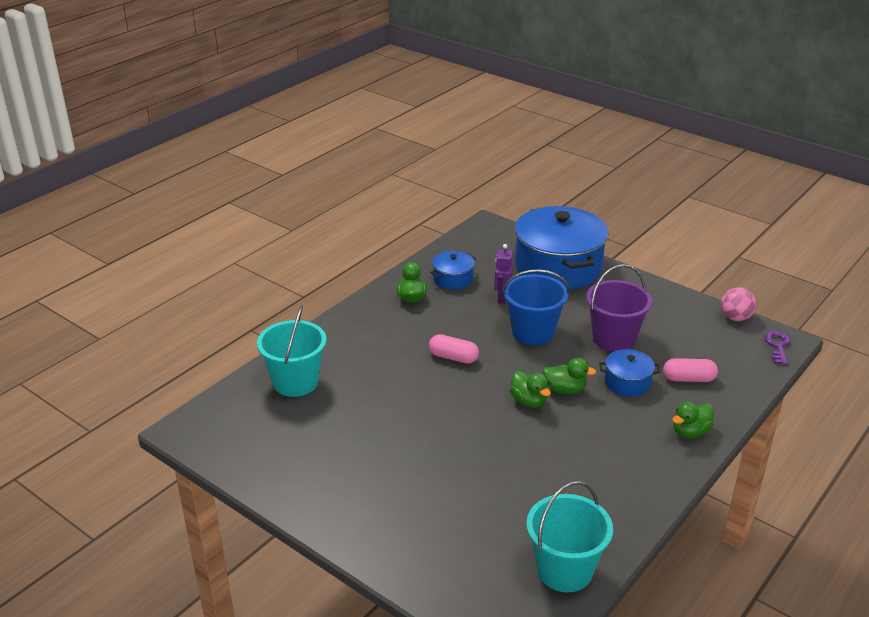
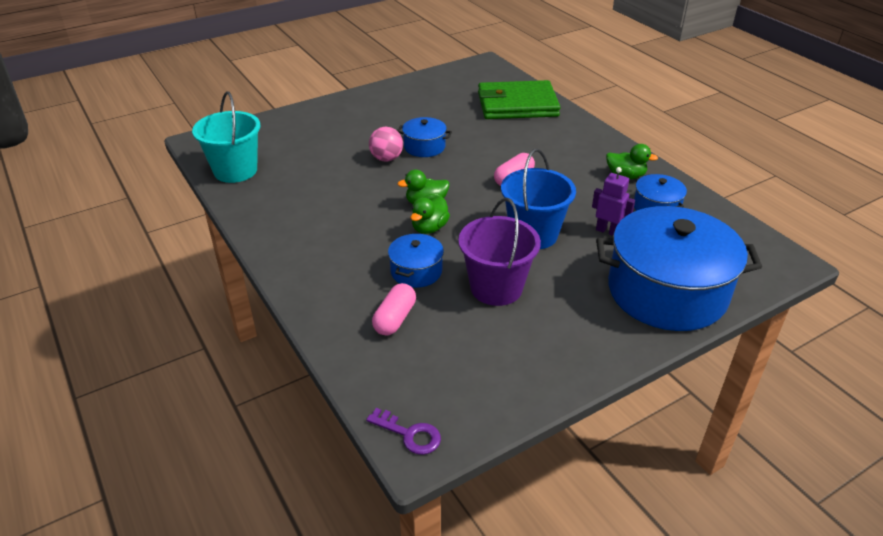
camera: 110 degrees right, 5 degrees up
turquoise bucket [257,306,327,397] -> green wallet [478,80,561,119]
green duck [672,402,714,438] -> none
pink ball [721,287,756,321] -> pink ball moved to [369,127,403,162]
none -> blue pot [397,117,452,157]

